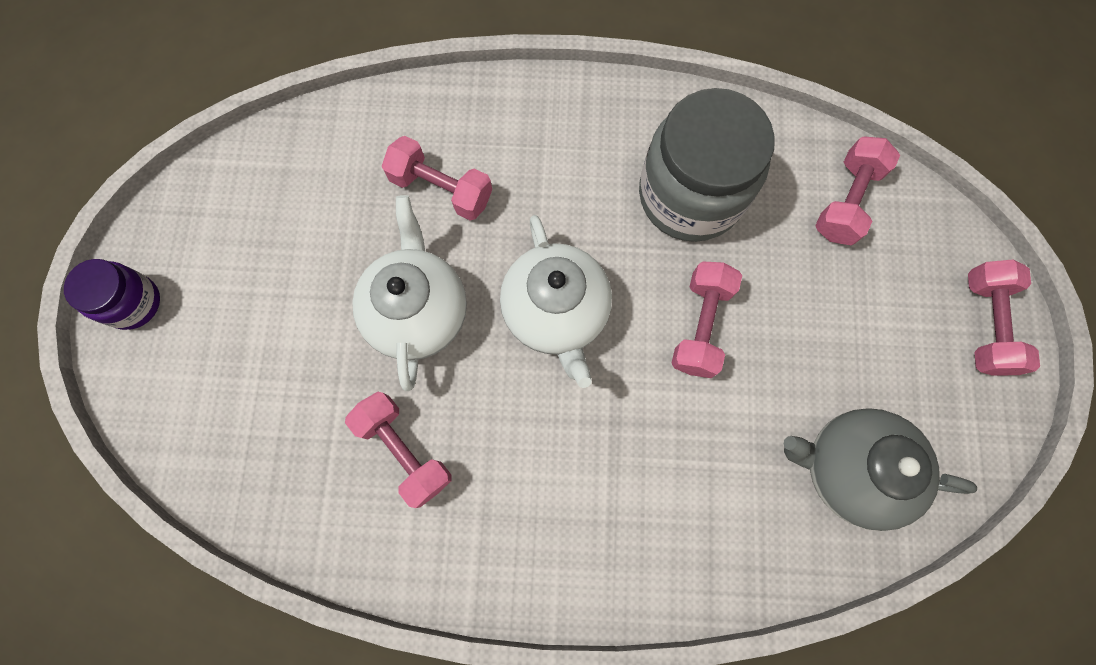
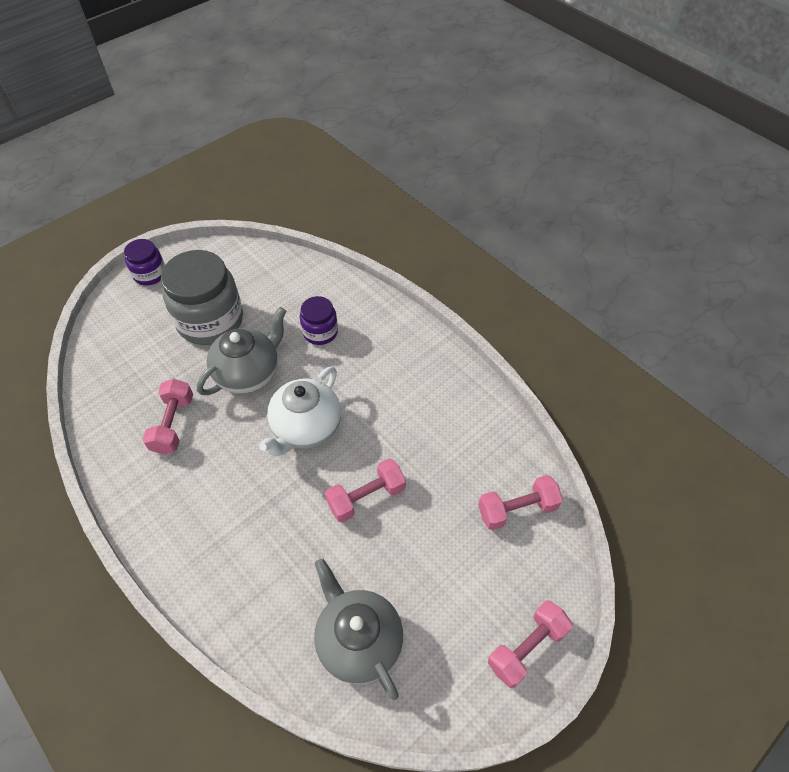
camera: 45 degrees right, 20 degrees down
white teapot [352,195,467,391] -> grey teapot [197,307,286,395]
pink dumbbell [382,136,492,221] -> purple jar [300,296,338,345]
grey jar [639,88,775,242] -> grey jar moved to [161,250,243,345]

